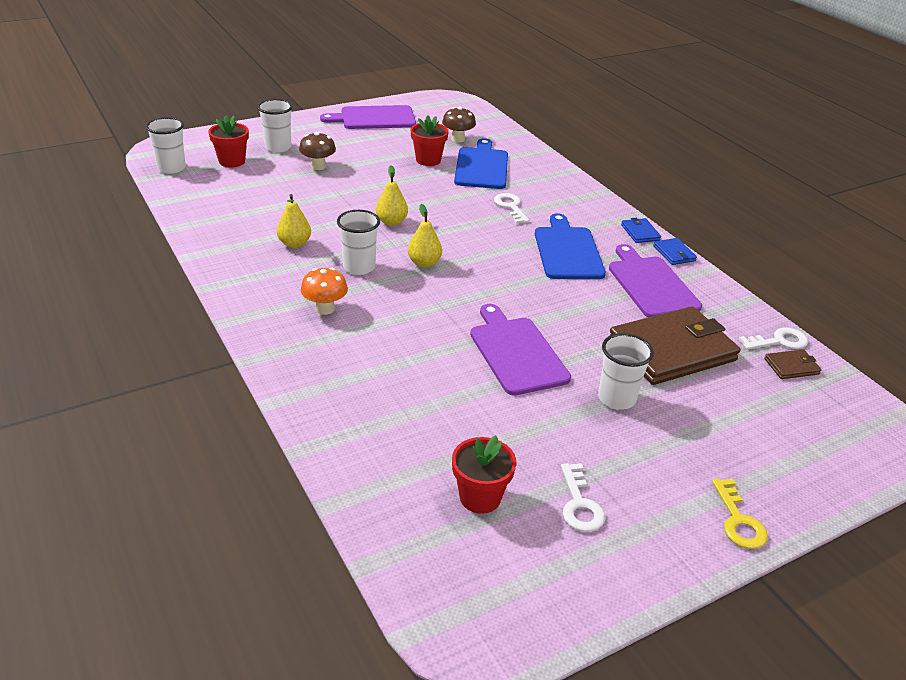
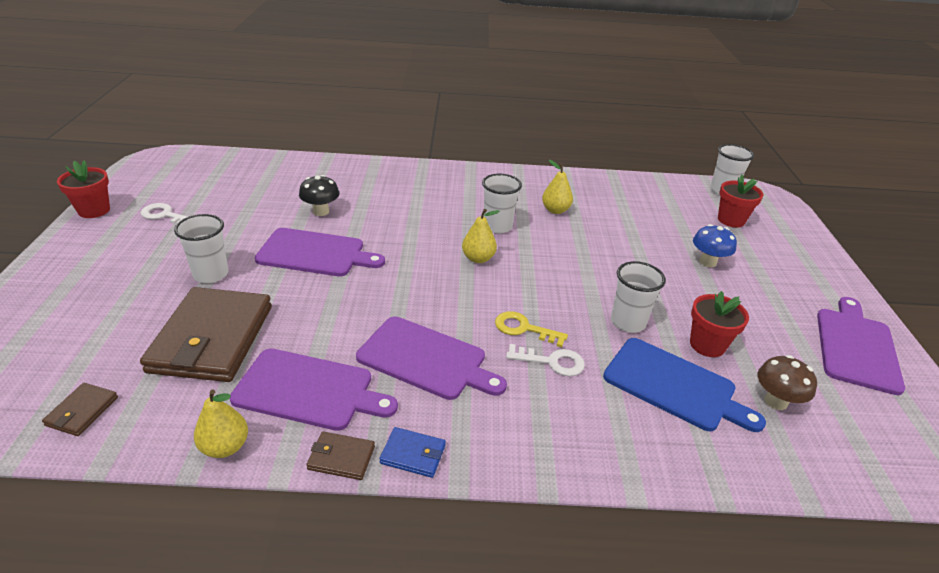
camera: 120 degrees right, 0 degrees up
white cup [257,99,293,153] -> white cup moved to [611,261,666,333]
brown mushroom [299,132,336,170] -> blue mushroom [693,224,737,267]
orange mushroom [301,268,348,315] -> none
yellow pear [376,166,408,226] -> yellow pear moved to [194,390,248,458]
red flower pot [452,435,516,514] -> red flower pot moved to [57,160,110,218]
blue cutting board [535,213,606,279] -> purple cutting board [356,316,507,400]
blue wallet [653,238,697,265] -> brown wallet [307,431,375,480]
yellow key [712,479,768,549] -> yellow key moved to [495,311,568,347]
white key [739,327,808,350] -> none
none -> black mushroom [299,175,340,216]

